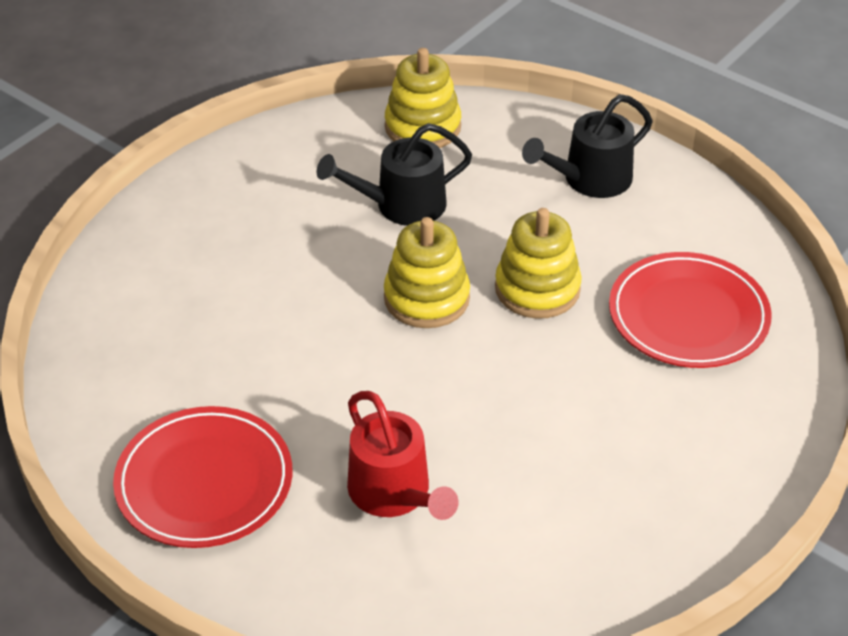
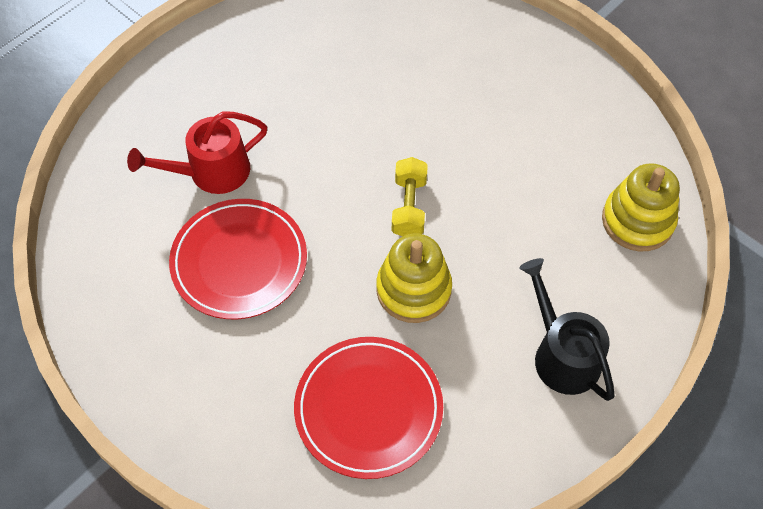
camera: 95 degrees right, 15 degrees up
red plate [113,406,293,548] -> red plate moved to [169,199,307,319]
black watering can [317,123,472,226] -> none
yellow stacking toy [384,217,470,328] -> yellow dumbbell [392,157,428,236]

